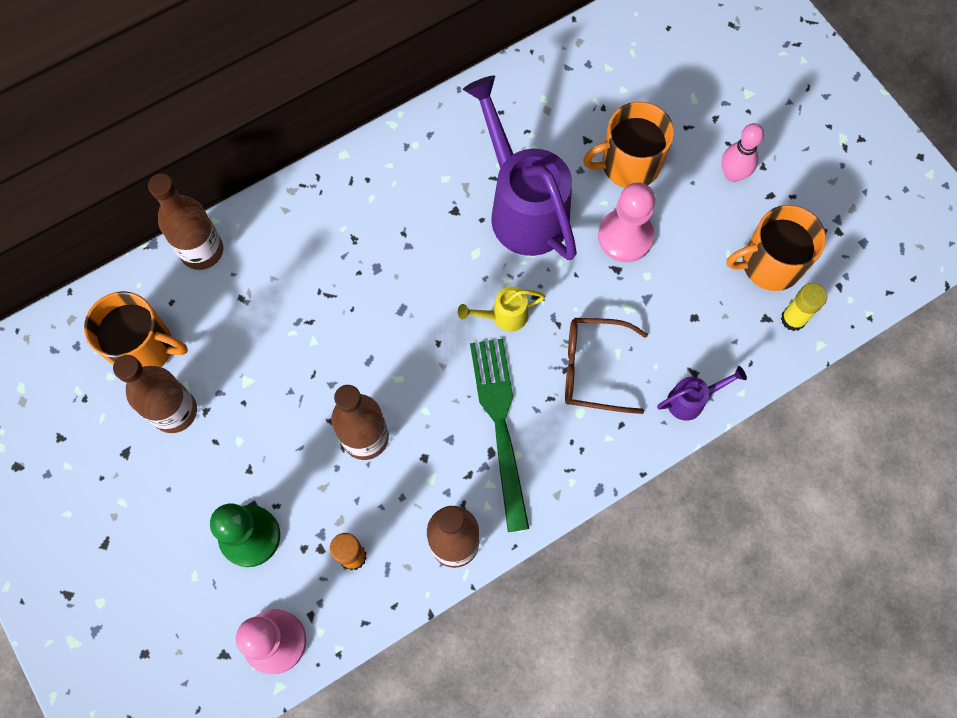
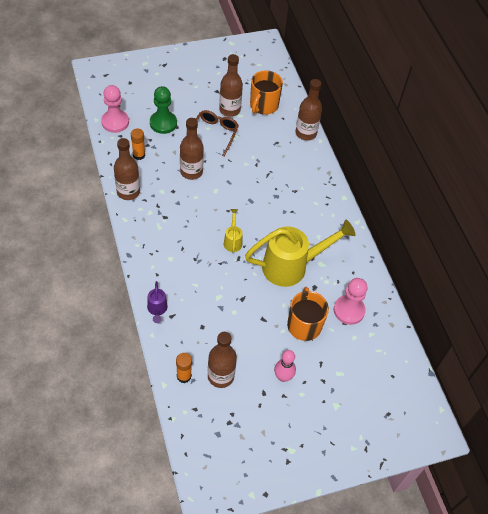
camera: 100 degrees right, 15 degrees down
purple watering can [463,75,577,260] -> yellow watering can [245,219,356,287]
green fork [470,339,529,532] -> none
brown glasses [565,318,648,414] -> brown glasses moved to [196,110,239,156]
pink pawn [598,182,655,262] -> pink pawn moved to [334,278,368,325]
orange mug [727,205,826,291] -> brown bottle [208,332,237,388]
yellow glue stick [781,283,827,331] -> orange glue stick [176,353,192,383]

